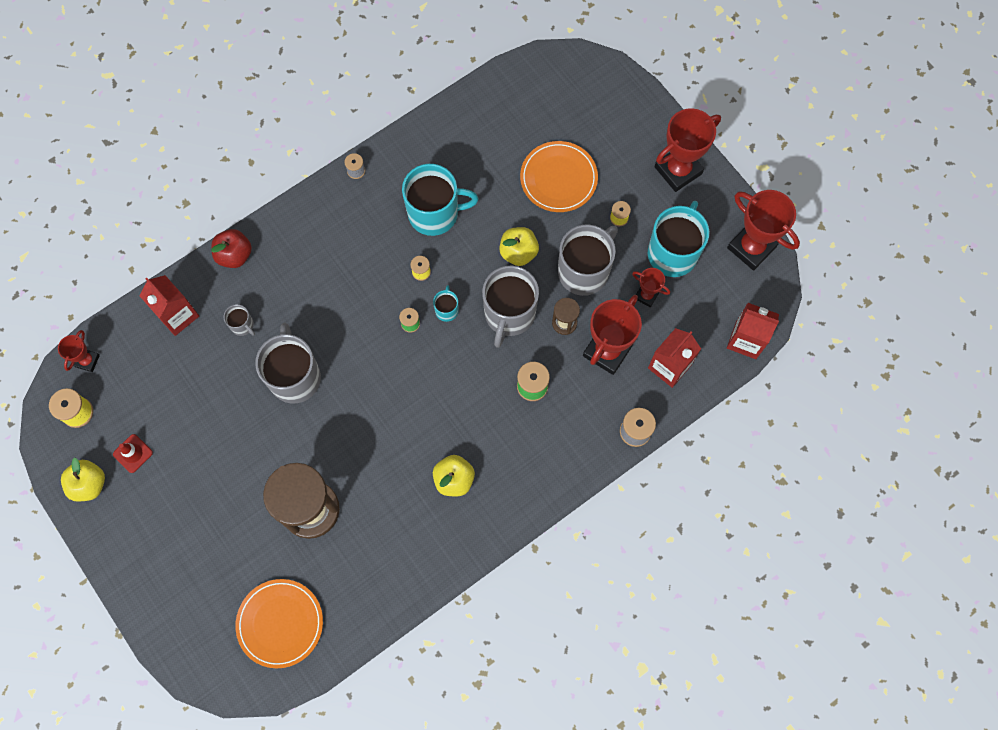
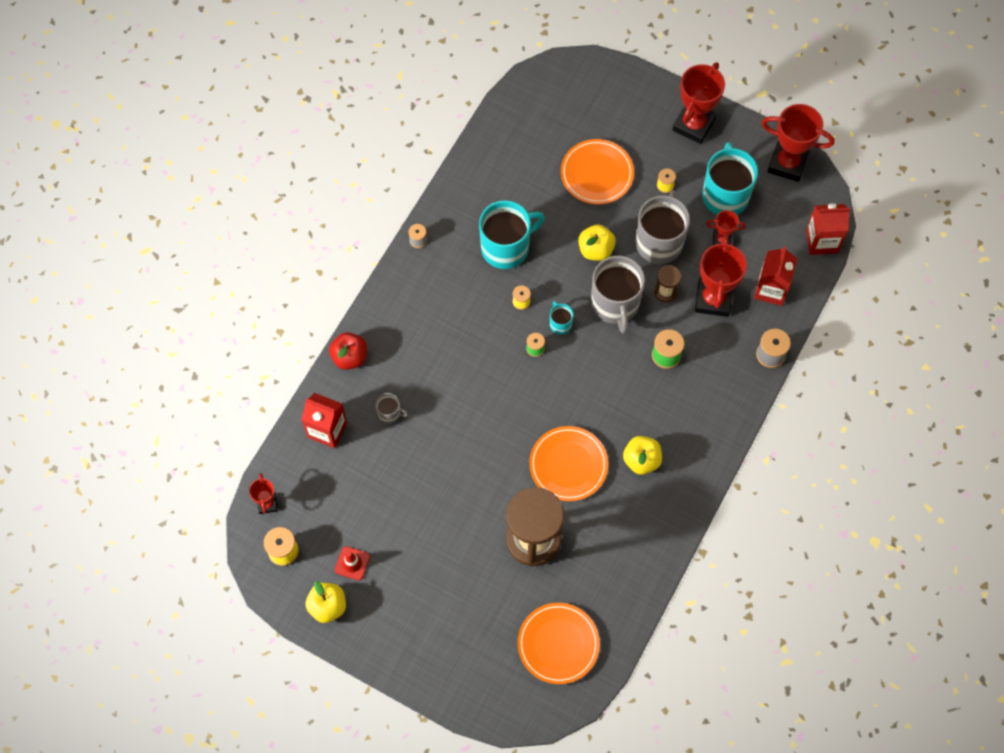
camera: 25 degrees left, 5 degrees down
grey mug [255,323,321,403] -> none
none -> orange plate [529,426,608,501]

